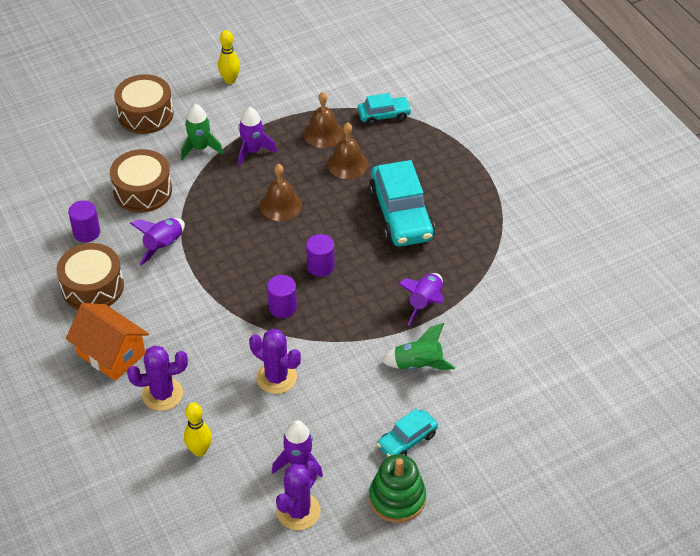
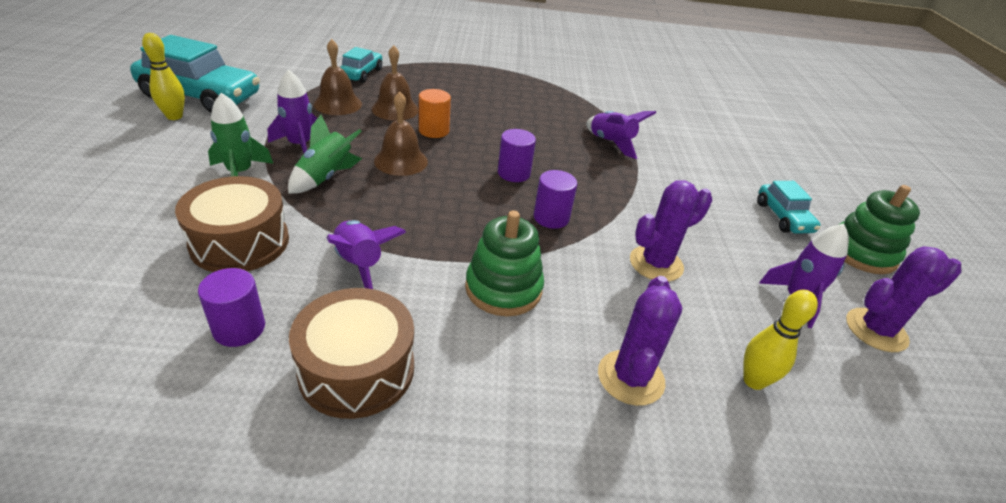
camera: 65 degrees left, 10 degrees down
orange house [66,303,149,381] -> none
brown drum [114,74,173,134] -> none
purple cactus [276,461,321,530] -> purple cactus turned 75 degrees counterclockwise [846,246,962,352]
turquoise car [369,160,435,247] -> turquoise car moved to [130,35,260,113]
green rocket [381,323,455,370] -> green rocket moved to [288,115,362,194]
none -> orange cylinder [419,89,451,138]
none -> green stacking toy [465,210,544,316]

